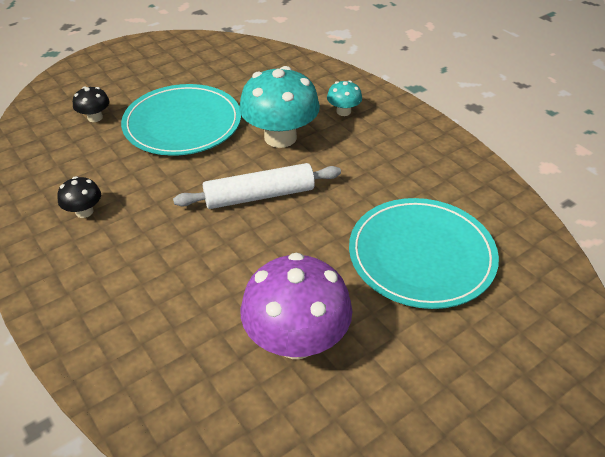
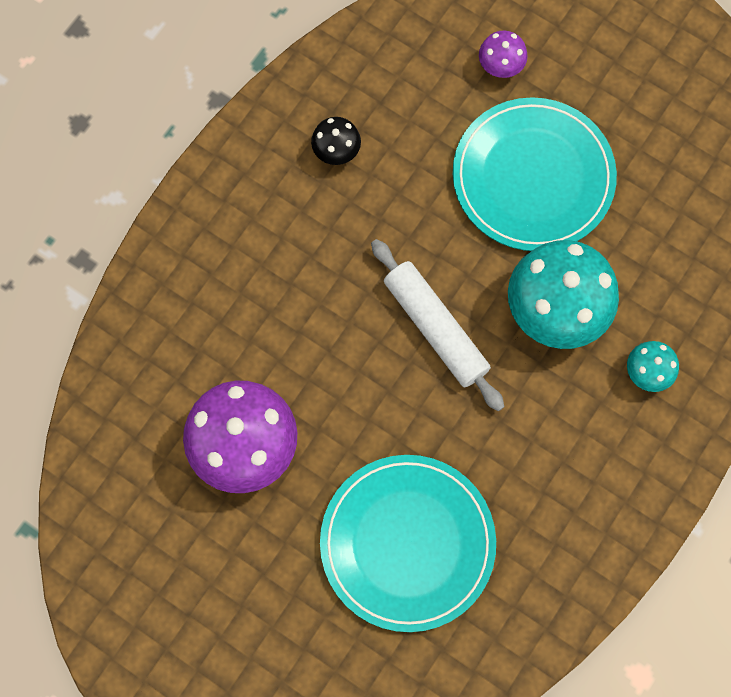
camera: 70 degrees right, 30 degrees up
black mushroom [73,87,109,122] -> purple mushroom [479,31,528,78]

